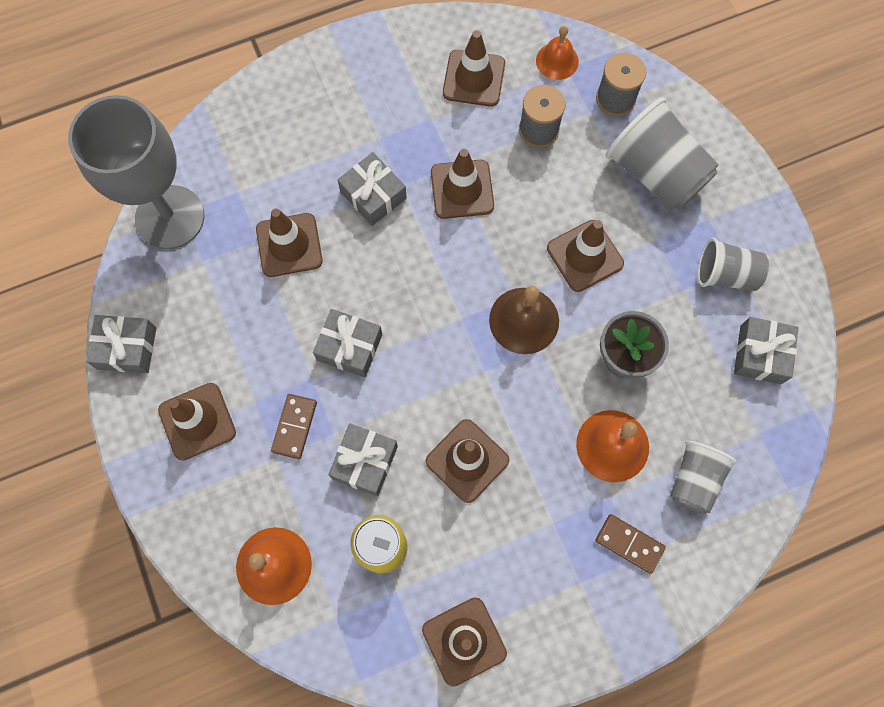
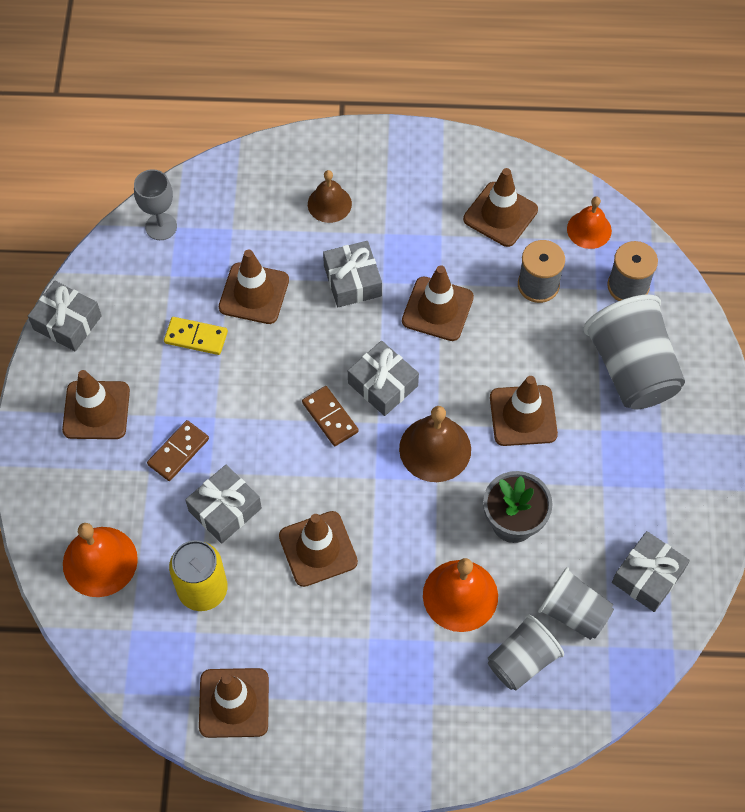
camera: 25 degrees right, 10 degrees down
grey goblet [68,95,204,249] -> grey goblet [134,169,177,240], size x0.47
grey gift [313,309,382,377] -> grey gift moved to [348,341,419,416]
brown domino [595,514,666,574] -> brown domino moved to [302,386,359,446]
grey cup [698,238,769,291] -> grey cup moved to [538,567,614,640]
none -> yellow domino [164,317,228,355]
none -> brown bell [308,170,352,223]

